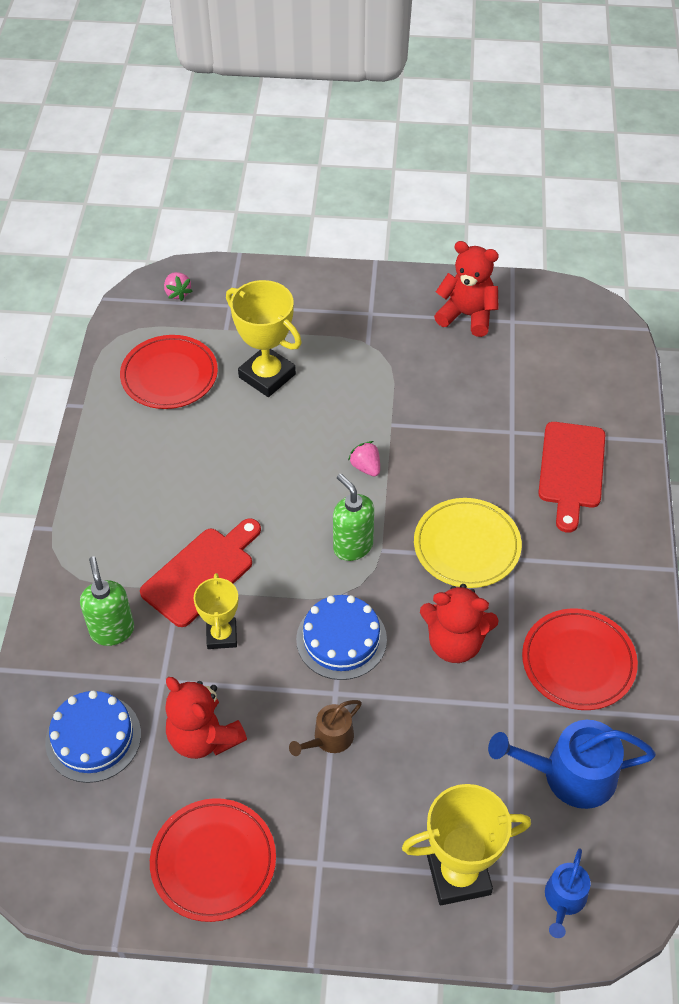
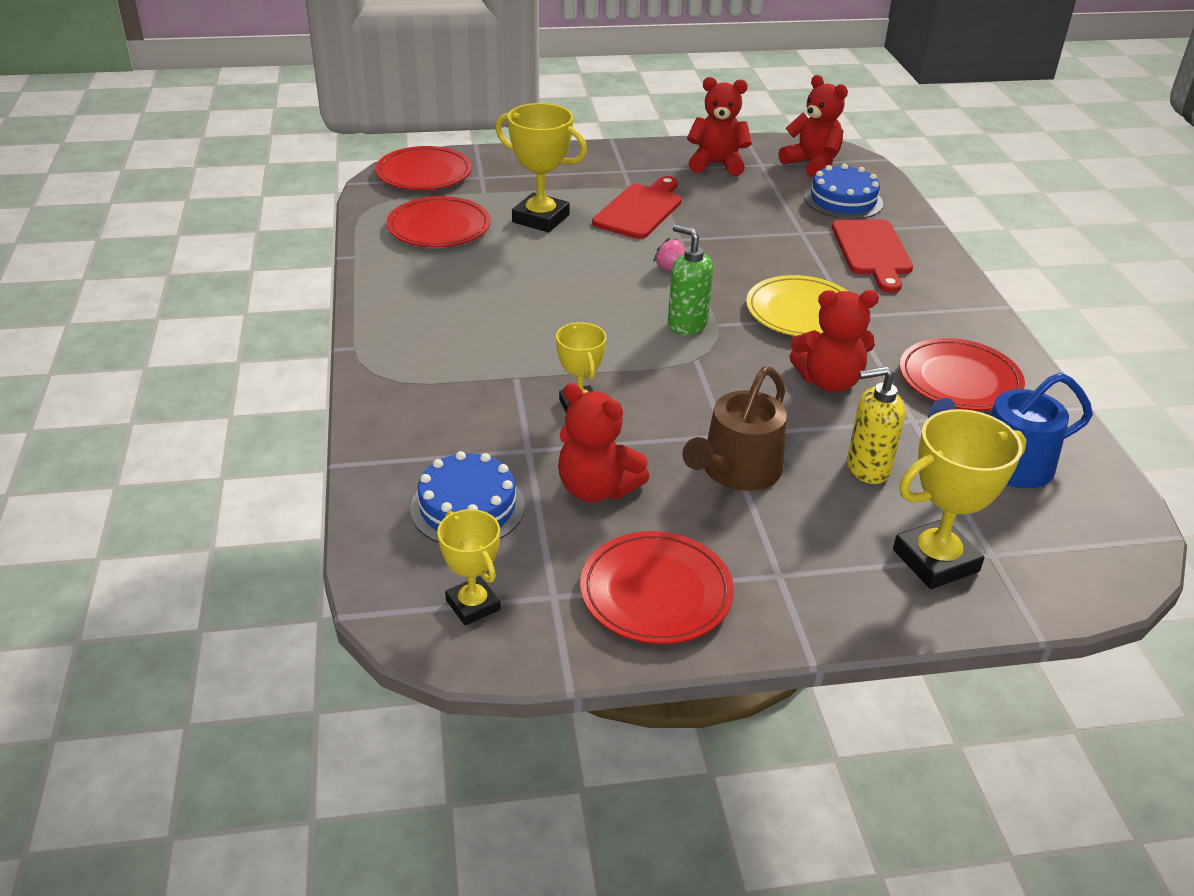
camera: 15 degrees left, 15 degrees down
green soap dispenser [80,556,134,646] -> none
red cutting board [140,518,261,627] -> red cutting board moved to [592,176,682,239]
pink strawberry [164,272,192,301] -> red plate [375,146,472,190]
brown watering can [289,700,362,756] -> brown watering can [682,367,787,491], size x1.77
blue cake [296,595,387,680] -> blue cake moved to [804,164,883,219]
blue watering can [545,848,591,938] -> none
none -> yellow trophy [437,509,501,625]
none -> red teddy bear [779,75,848,177]
none -> yellow soap dispenser [847,366,905,484]

